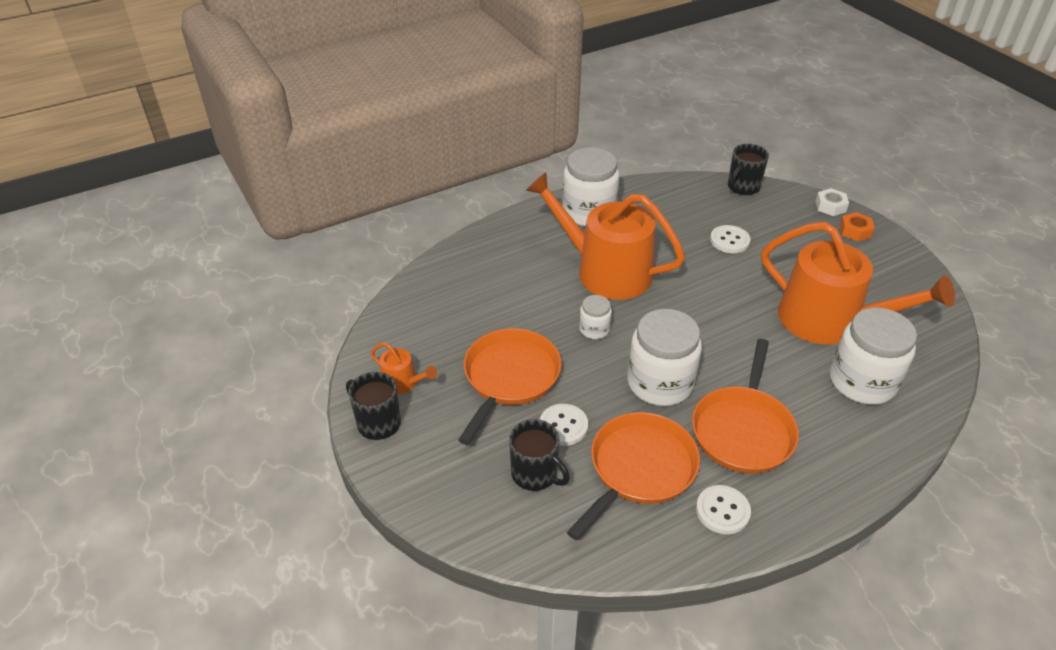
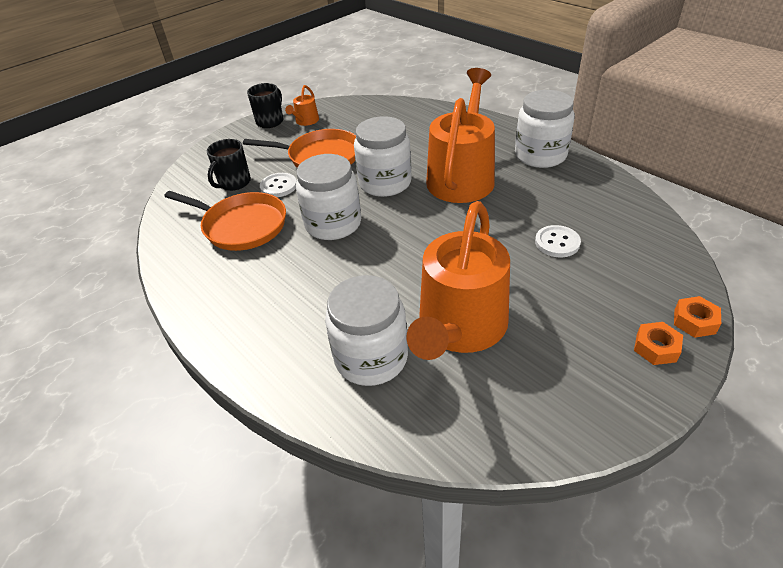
camera: 80 degrees right, 0 degrees up
white jar [579,295,612,339] -> white jar [354,116,412,197], size x2.02
orange pan [692,339,799,474] -> none
white button [696,485,751,534] -> none
black mug [728,144,769,195] -> none
white nut [816,188,849,216] -> orange nut [674,296,721,338]

